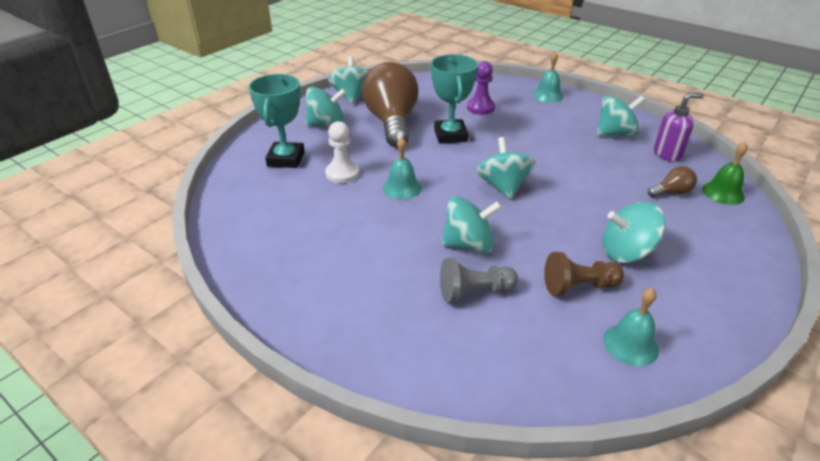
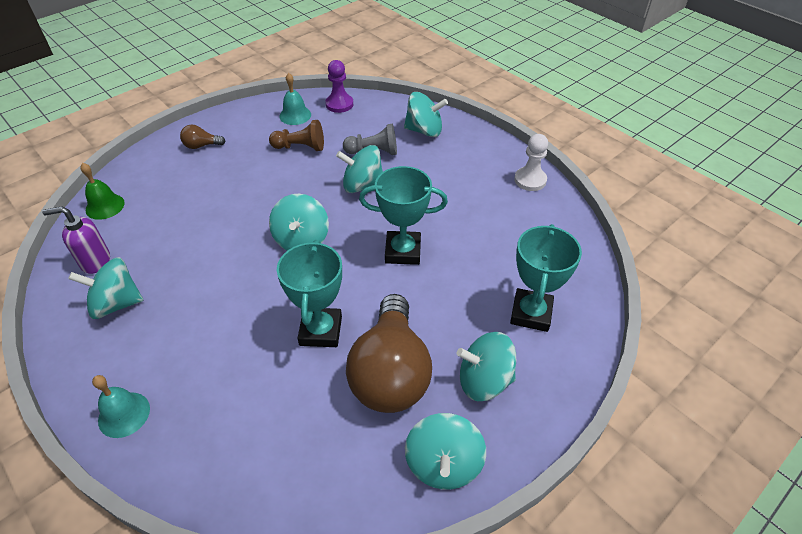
camera: 170 degrees left, 10 degrees up
white pawn [325,121,359,183] -> white pawn moved to [514,134,548,191]
turquoise bell [383,137,422,199] -> turquoise trophy [359,166,448,265]
purple pawn [467,61,495,115] -> purple pawn moved to [325,60,353,113]
turquoise spinning top [603,202,665,263] -> turquoise spinning top moved to [404,92,448,137]
brown light bulb [648,166,697,197] -> brown light bulb moved to [180,125,226,149]

